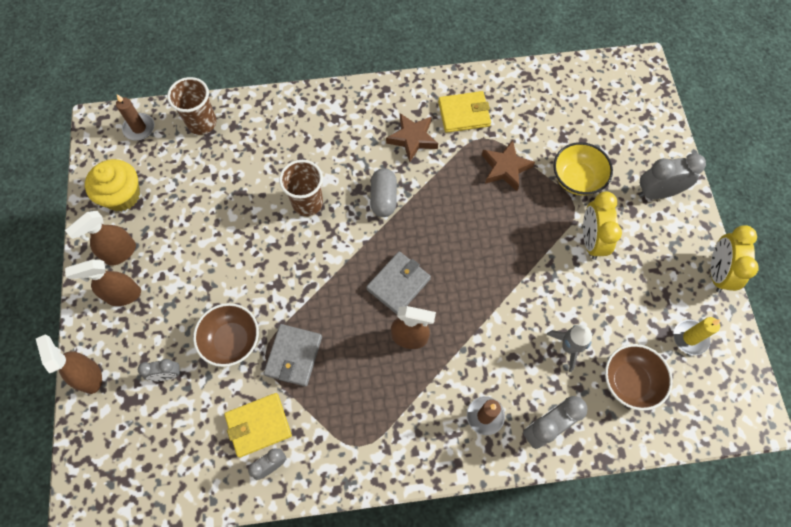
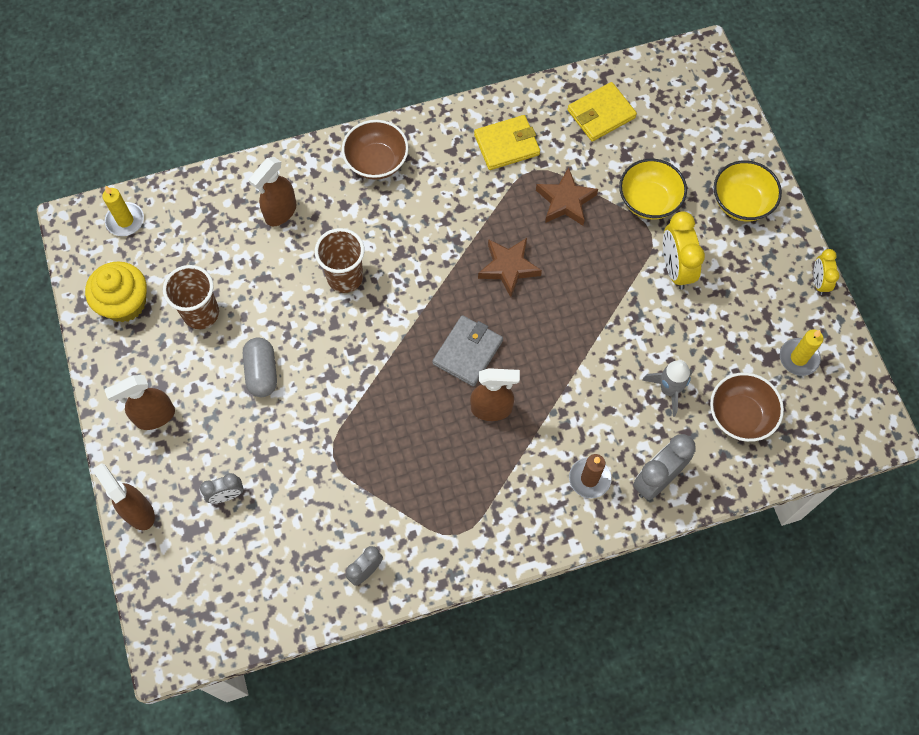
camera: 10 degrees left, 0 degrees up
brown spray bottle [65,211,136,266] -> brown spray bottle moved to [249,157,297,226]
brown candle [116,94,154,141] -> yellow candle [102,186,144,236]
brown cup [167,77,216,135] -> brown cup moved to [163,265,219,329]
brown bowl [193,303,259,367] -> brown bowl moved to [342,120,409,180]
yellow wallet [224,393,292,458] -> yellow wallet moved to [567,82,637,141]
grey wallet [264,324,322,386] -> none
grey capsule [370,168,397,217] -> grey capsule moved to [243,337,277,397]
brown star [386,113,438,162] -> brown star moved to [478,238,542,297]
grey clock [638,153,706,199] -> yellow bowl [714,160,782,222]
yellow clock [711,226,759,293] -> yellow clock [813,249,840,295], size x0.60

